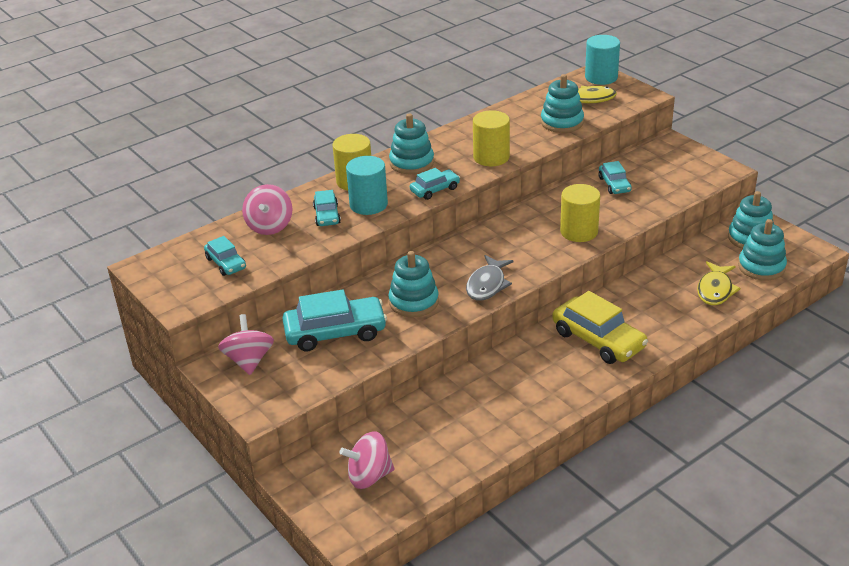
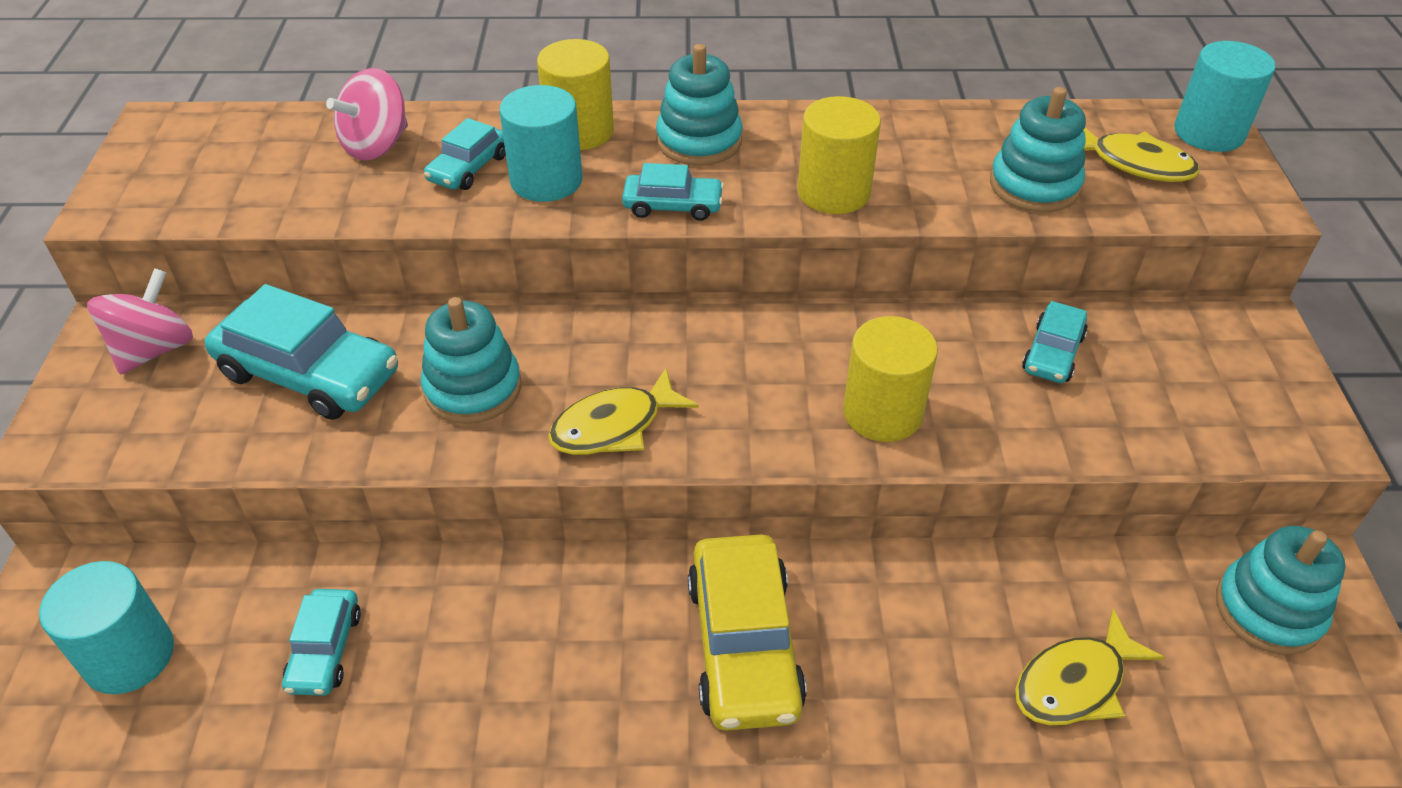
camera: 35 degrees right, 10 degrees up
turquoise car [204,236,246,276] -> turquoise car moved to [282,589,361,696]
pink spinning top [339,431,395,489] -> turquoise cylinder [39,561,174,694]
grey fish [466,255,513,301] -> yellow fish [548,368,699,455]
turquoise stacking toy [738,219,787,281] -> none

